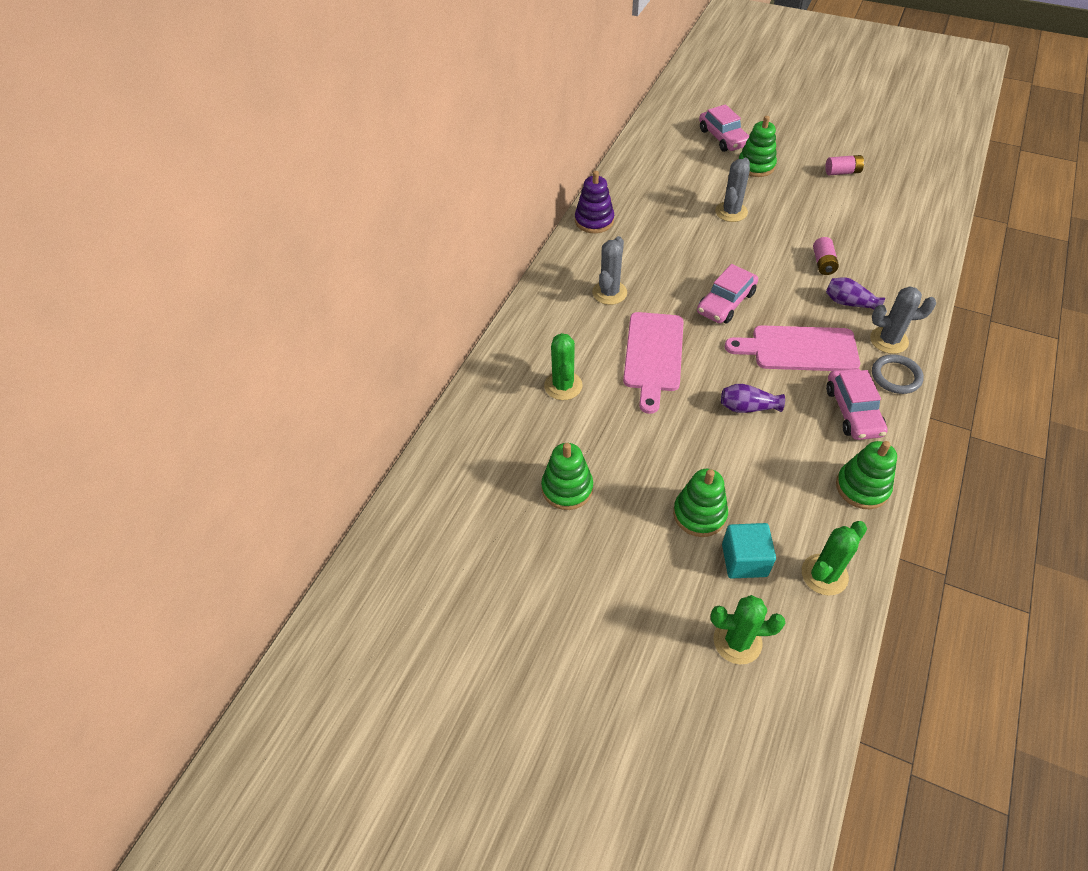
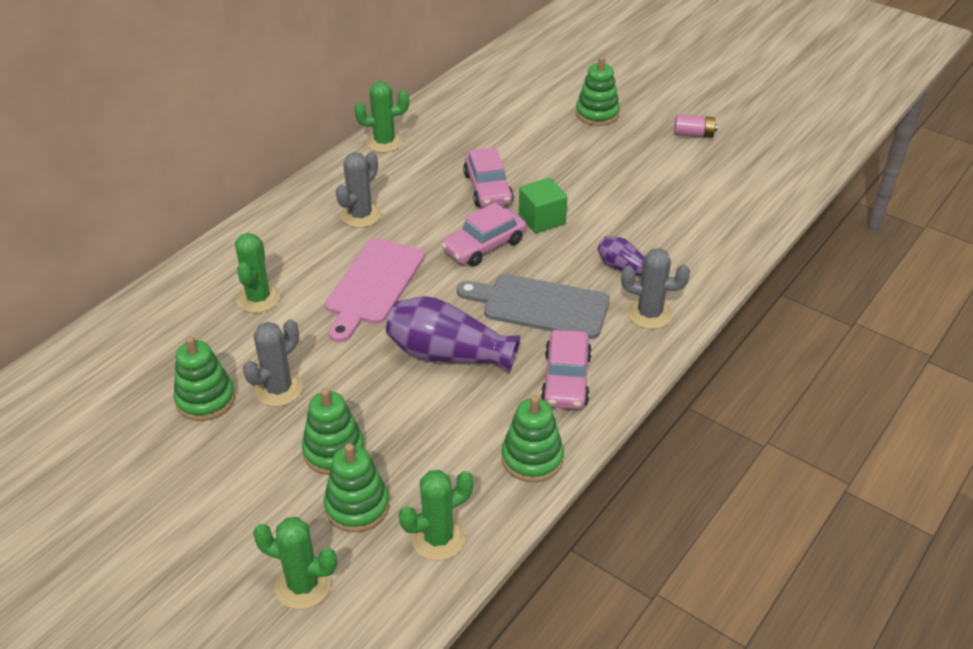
camera: 10 degrees right, 10 degrees down
purple stacking toy [575,171,614,233] -> green cactus [354,81,409,153]
pink car [699,104,749,152] -> pink car moved to [463,147,514,208]
grey cactus [715,158,750,222] -> grey cactus moved to [243,319,303,407]
purple vase [721,384,785,413] -> purple vase [386,296,520,373], size x1.84
turquoise cube [722,523,776,579] -> green stacking toy [324,443,390,532]
pink cutting board [725,325,860,371] -> grey cutting board [457,274,610,339]
pink battery [813,237,839,275] -> none
grey ring [872,354,924,394] -> none
none -> green cube [519,178,568,233]

